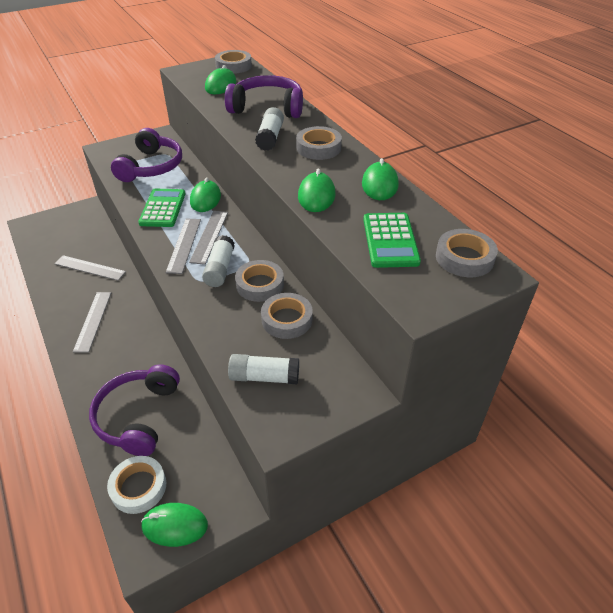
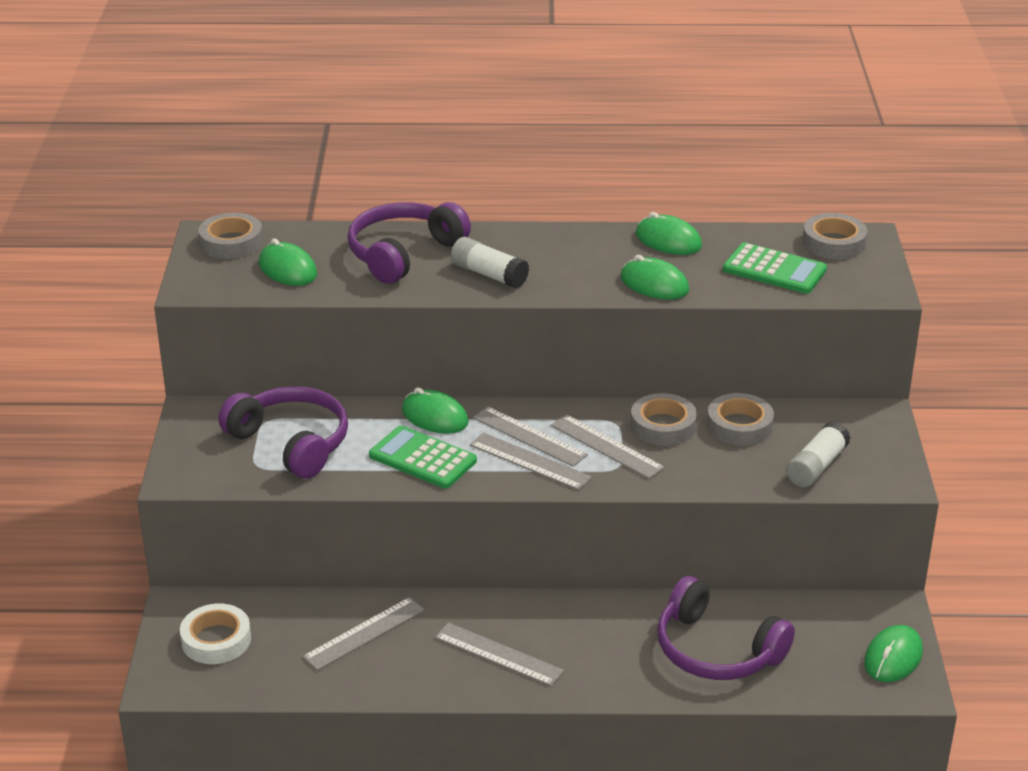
camera: 60 degrees left, 10 degrees down
white tape [107,456,166,514] -> white tape moved to [180,604,251,664]
white glue stick [202,235,235,287] -> grey ruler [551,414,665,479]
grey tape [296,126,342,160] -> none

